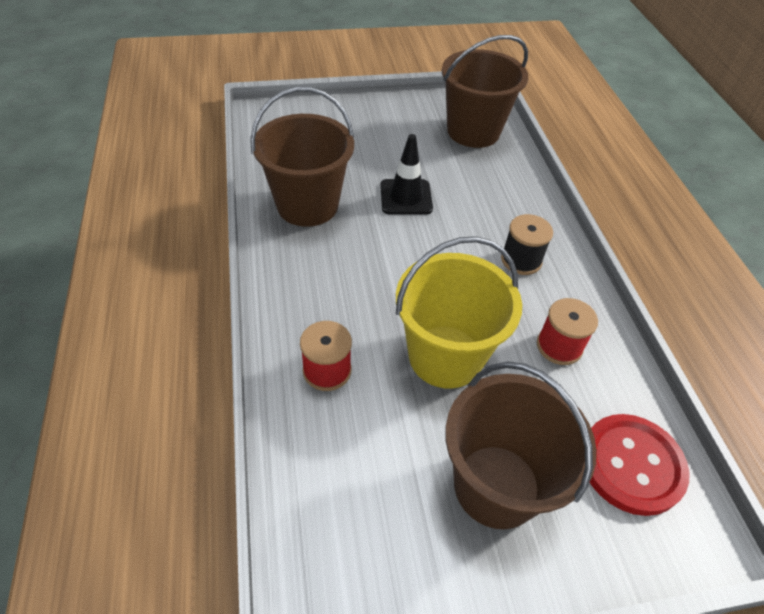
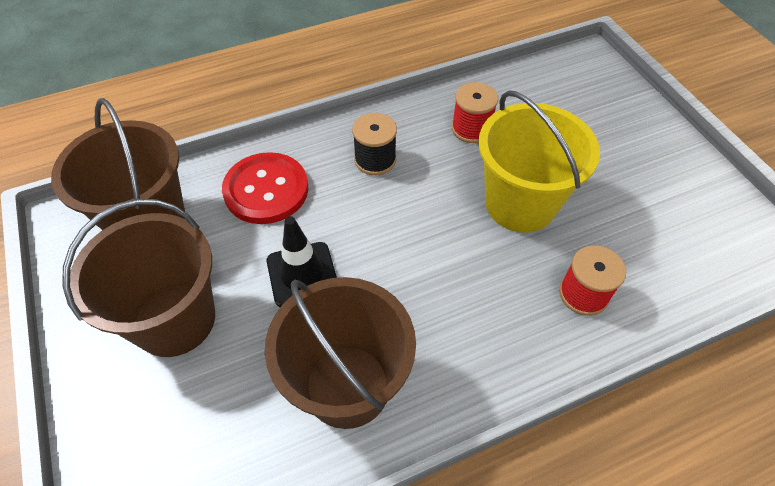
camera: 100 degrees left, 5 degrees up
brown bucket [445,361,597,529] -> brown bucket moved to [62,199,215,357]
red button [590,414,689,516] -> red button moved to [222,152,308,224]

